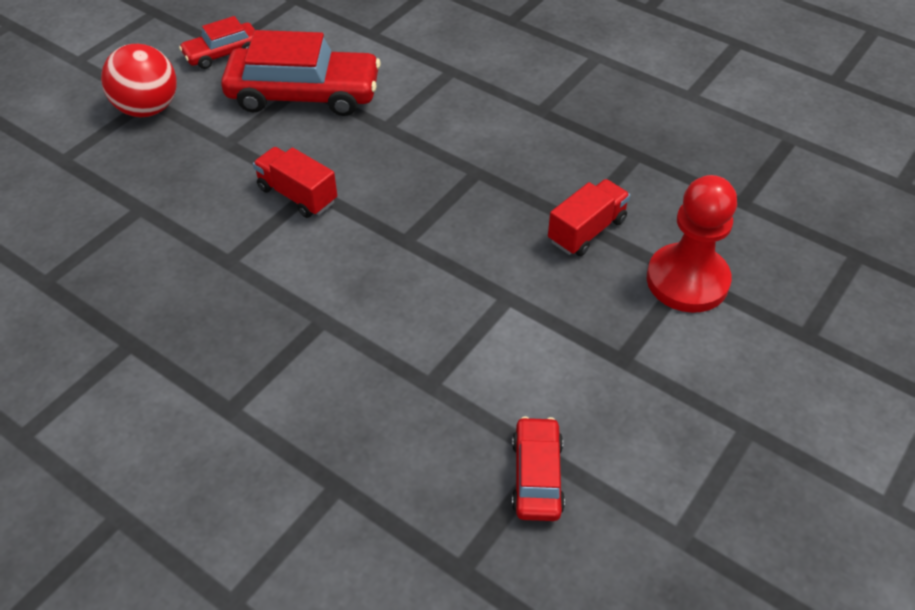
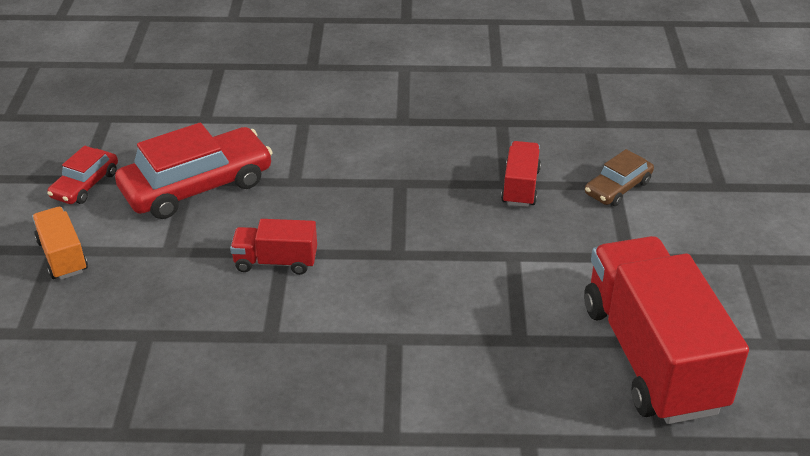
camera: 35 degrees left, 10 degrees down
red ball [101,44,177,117] -> orange truck [32,207,88,280]
red car [512,416,565,521] -> red truck [584,236,749,424]
red pawn [647,175,737,313] -> brown car [585,149,654,206]

